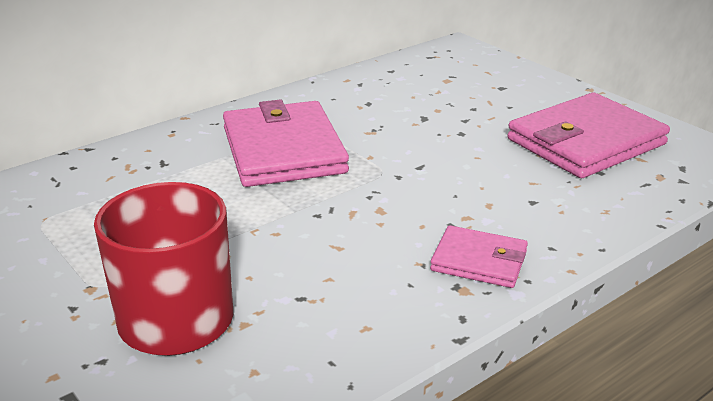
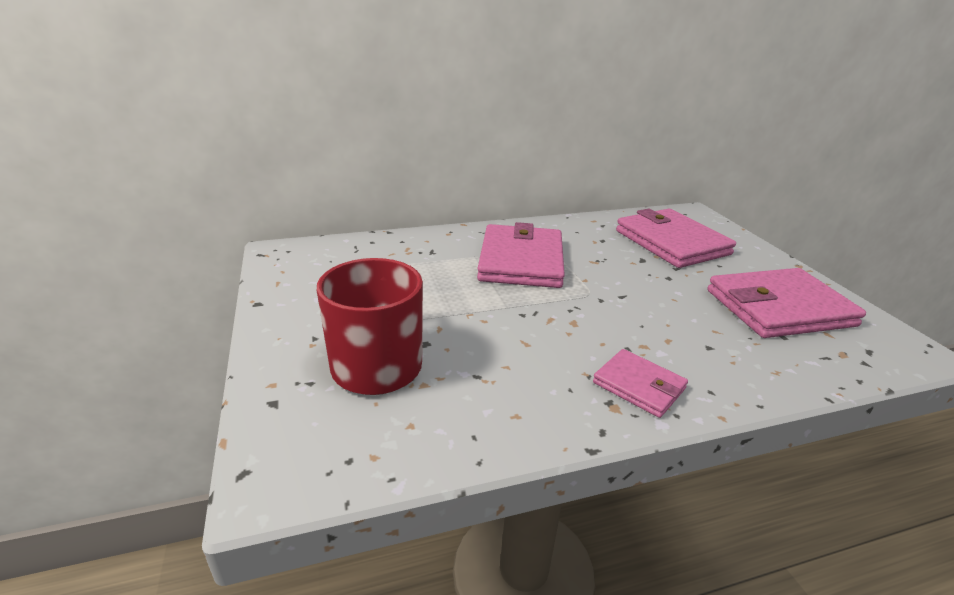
camera: 20 degrees right, 0 degrees up
none -> pink wallet [616,209,736,268]

